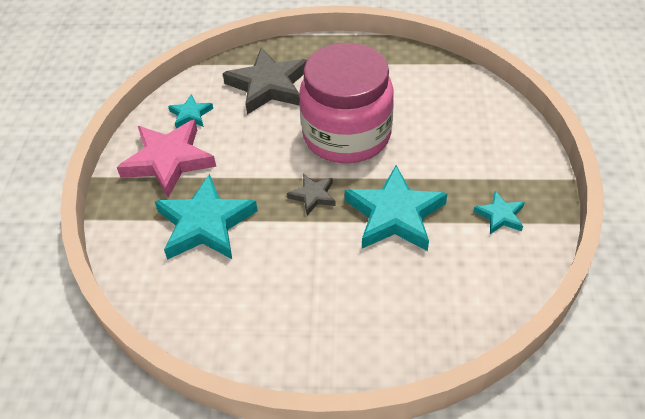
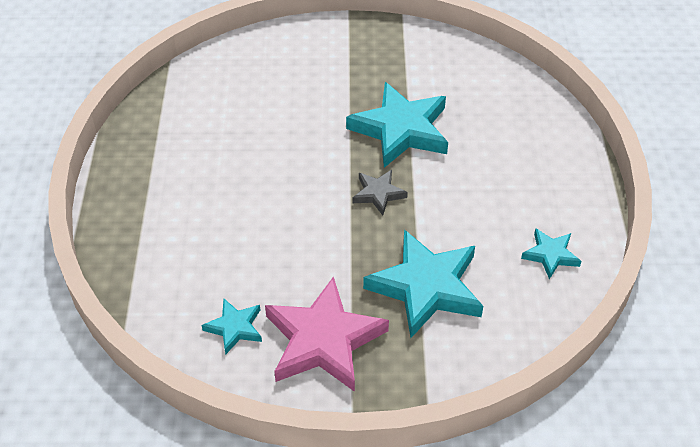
camera: 95 degrees left, 0 degrees up
grey star [223,48,307,115] -> none
pink jar [299,43,394,163] -> none
turquoise star [473,191,525,234] -> turquoise star moved to [521,228,581,279]

